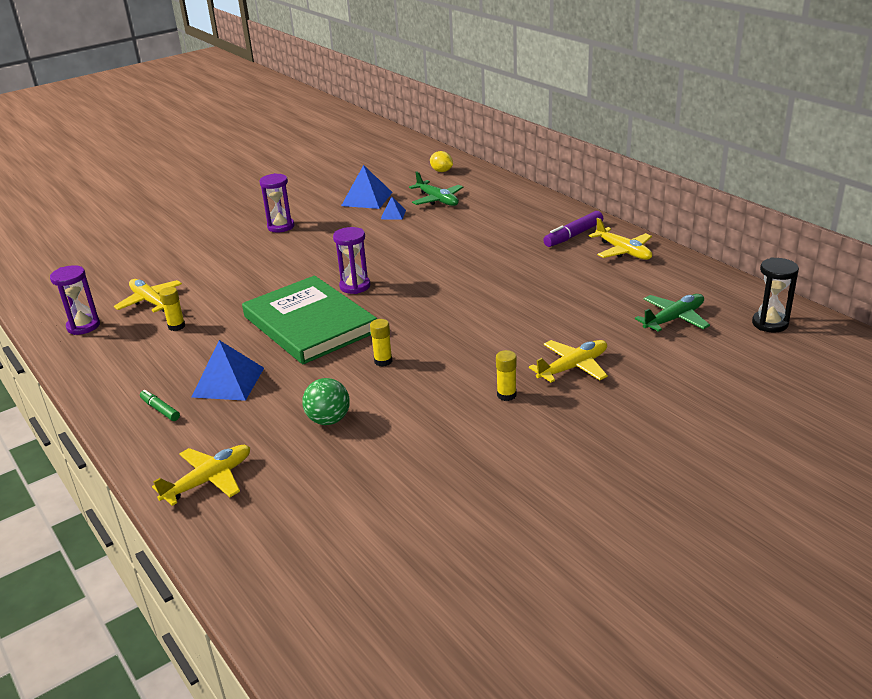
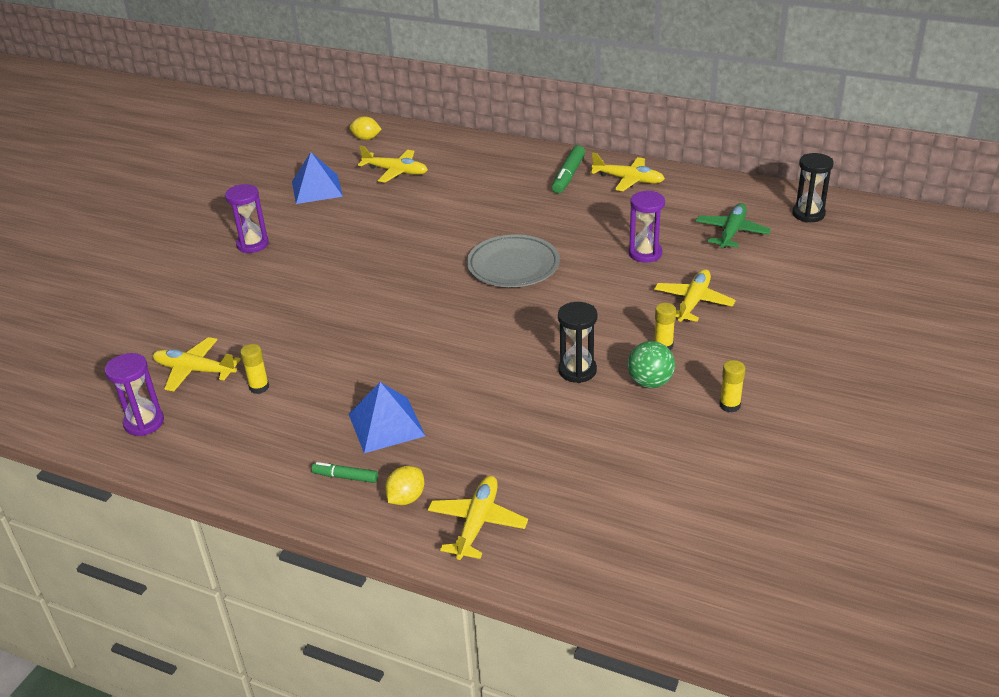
camera: 30 degrees left, 5 degrees up
green book [242,275,377,364] -> none
green ball [302,378,350,425] -> green ball moved to [627,341,675,388]
purple hourglass [333,227,370,294] -> purple hourglass moved to [629,191,665,263]
yellow glue stick [370,319,392,367] -> yellow glue stick moved to [720,360,745,413]
blue pyramid [381,197,406,220] -> none
green plane [409,171,463,206] -> yellow plane [358,146,428,182]
purple marker [543,211,603,247] -> green marker [552,145,585,194]
none -> yellow lemon [385,466,424,505]
none -> grey plate [467,234,560,287]
none -> black hourglass [558,302,598,383]

